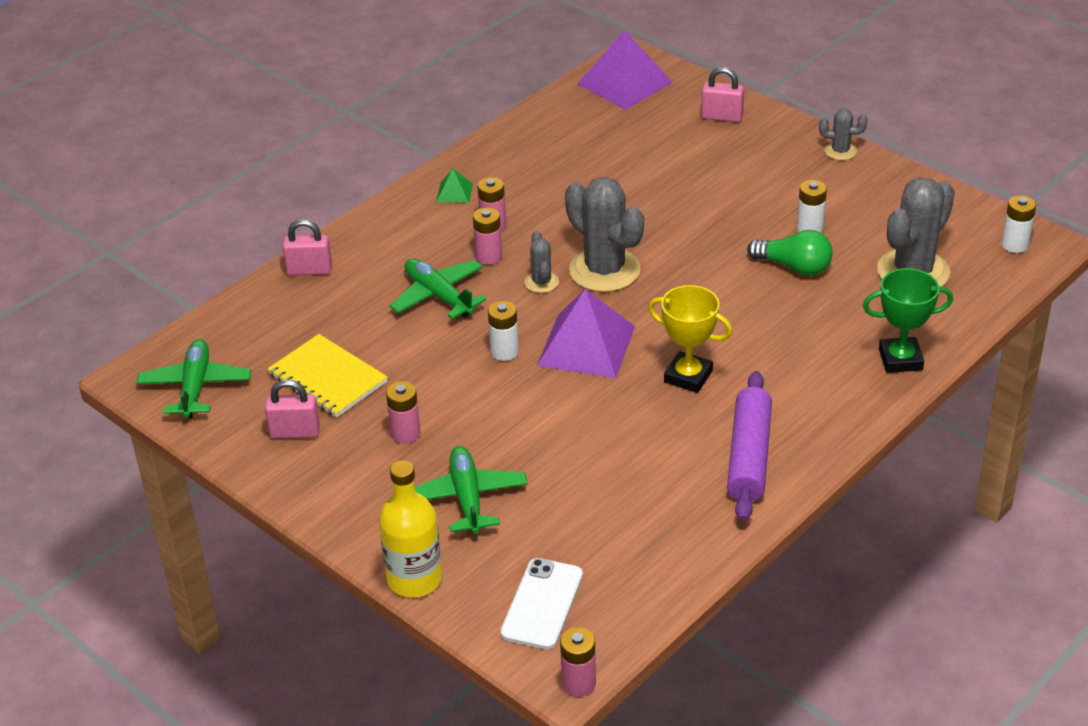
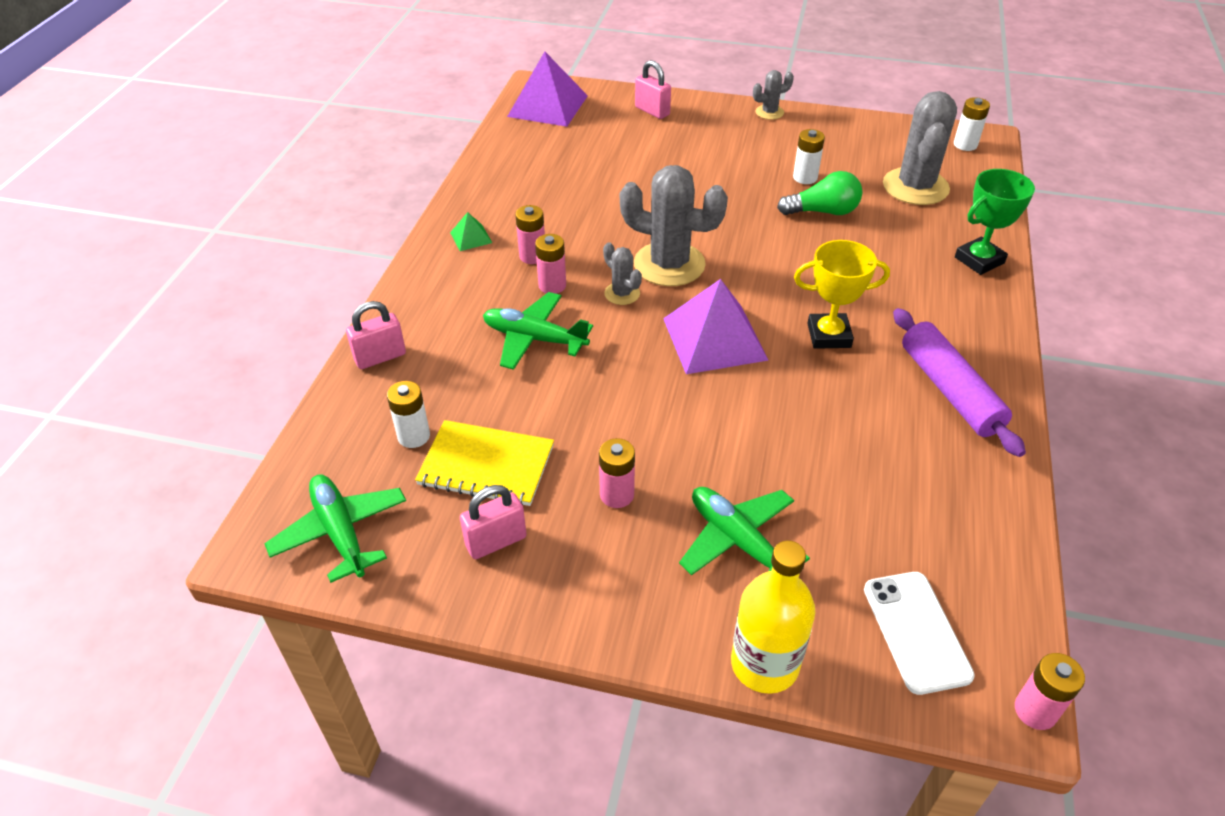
camera: 30 degrees left, 5 degrees up
white battery [488,301,519,361] -> white battery moved to [387,381,430,448]
pink padlock [701,67,744,122] -> pink padlock turned 60 degrees clockwise [635,60,671,119]

